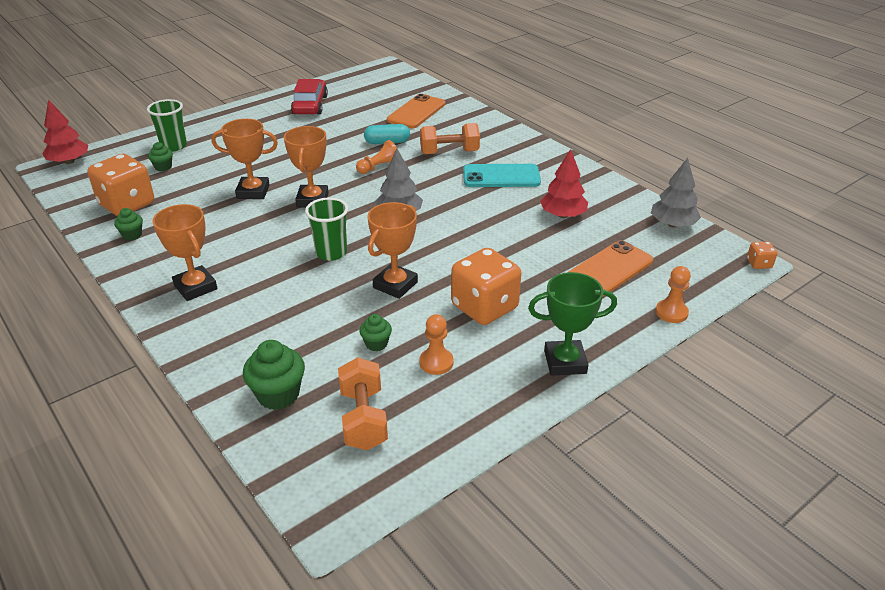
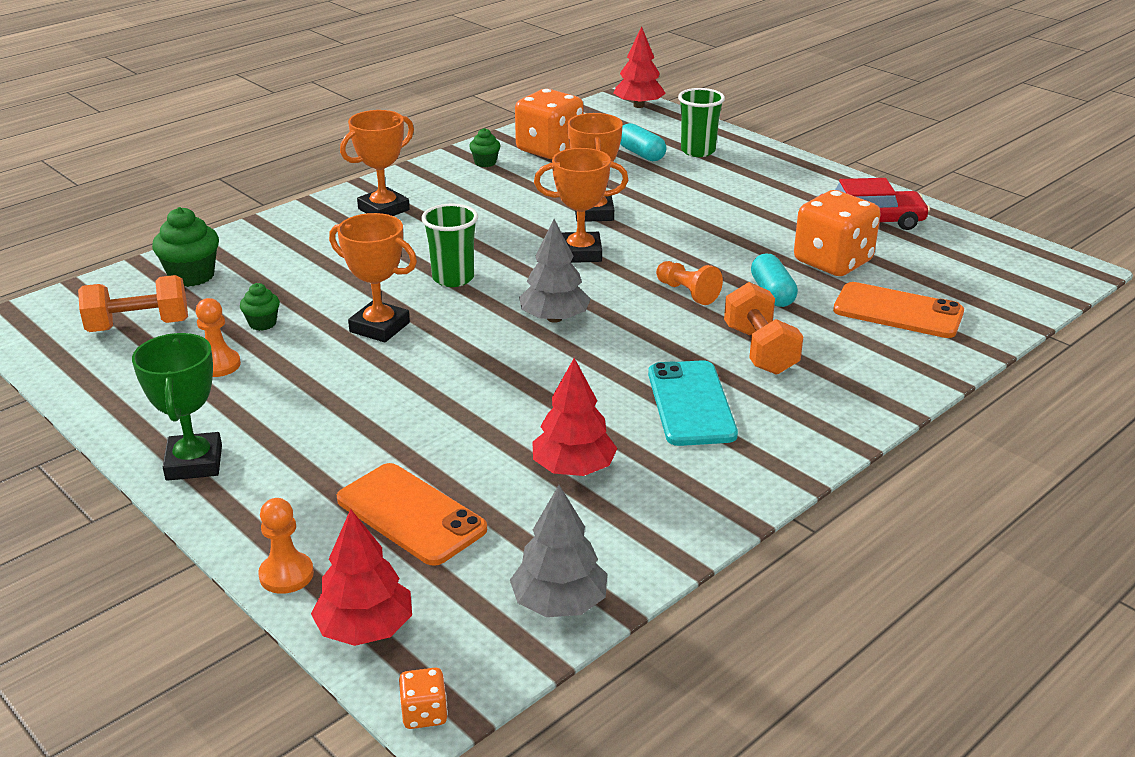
camera: 85 degrees right, 5 degrees down
green cupcake [148,142,173,171] -> turquoise capsule [620,123,667,161]
orange dice [451,248,521,325] -> orange dice moved to [794,190,881,276]
none -> red tree [311,509,412,646]

